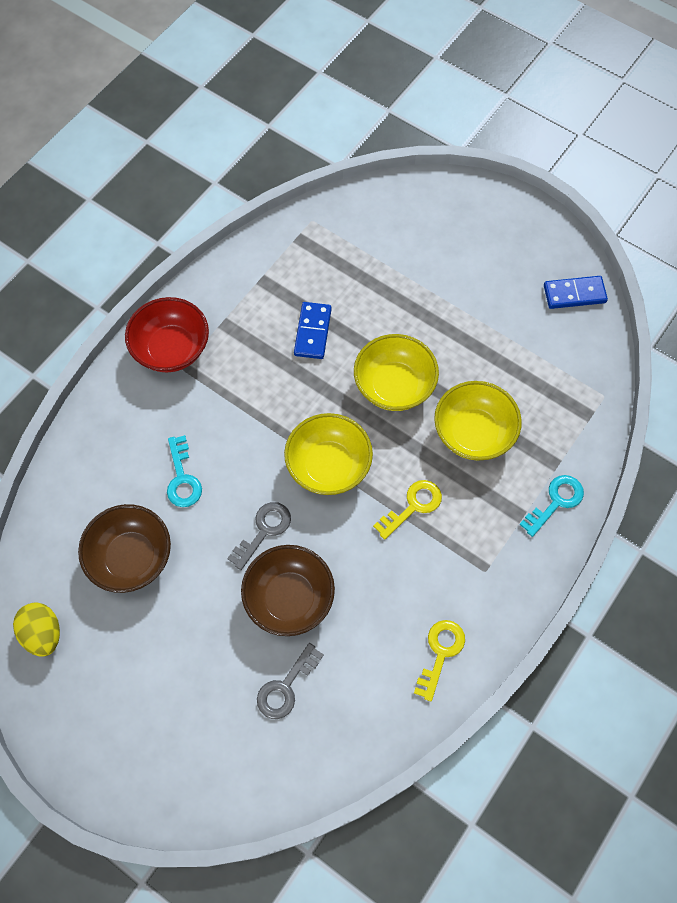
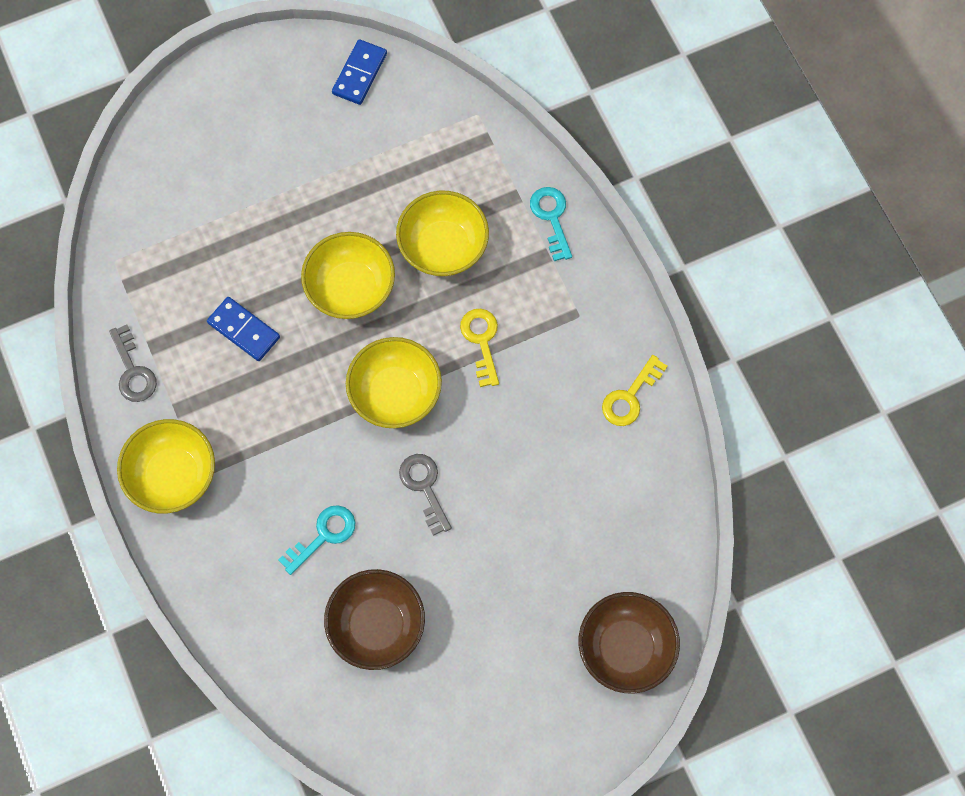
camera: 60 degrees left, 5 degrees up
yellow egg [13,602,60,657] -> none
red bowl [125,297,209,372] -> yellow bowl [117,419,215,514]
turquoise key [167,435,202,507] -> turquoise key turned 60 degrees counterclockwise [278,505,356,575]
brown bowl [241,545,335,636] -> brown bowl moved to [579,592,680,693]
grey key [257,643,324,719] -> grey key moved to [109,325,157,402]
yellow key [414,620,465,702] -> yellow key turned 105 degrees counterclockwise [602,355,668,426]

